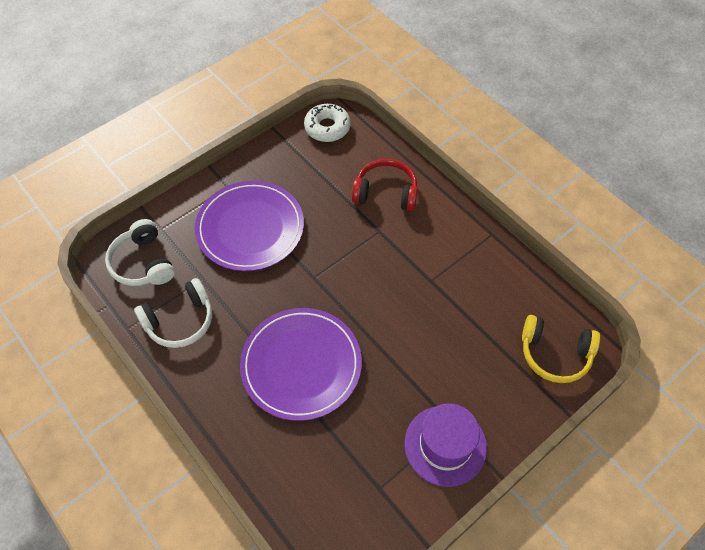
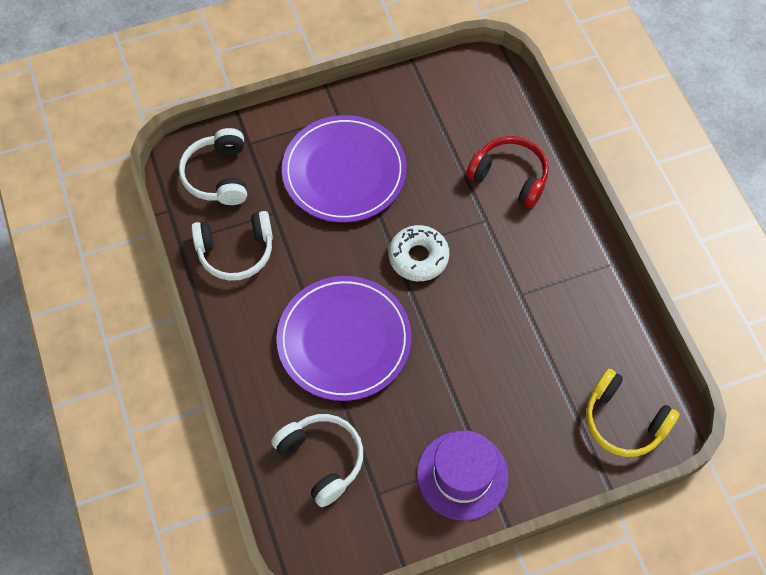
camera: 20 degrees right, 5 degrees up
white donut [304,104,351,142] -> white donut moved to [389,225,449,281]
none -> white headphones [271,414,363,507]

